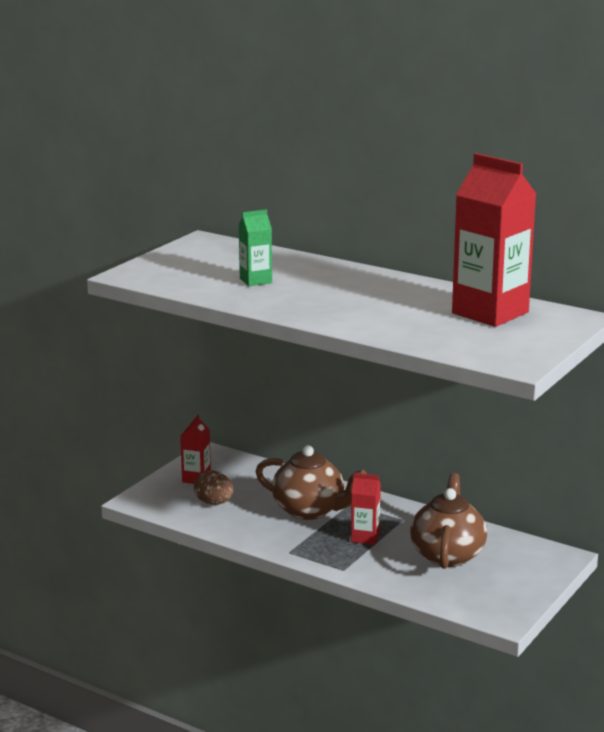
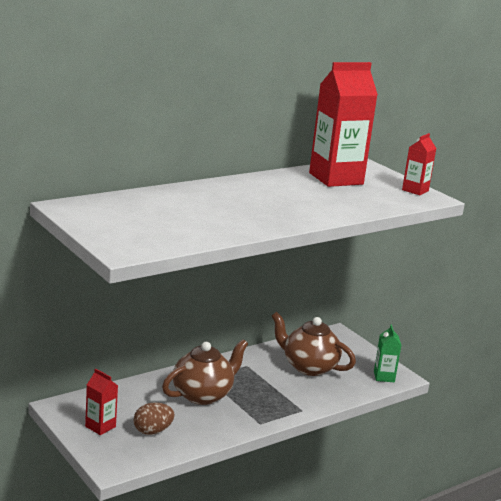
camera: 70 degrees left, 0 degrees up
green carton [239,209,272,286] -> green carton moved to [374,325,402,382]
red carton [351,473,381,545] -> red carton moved to [402,133,437,195]

